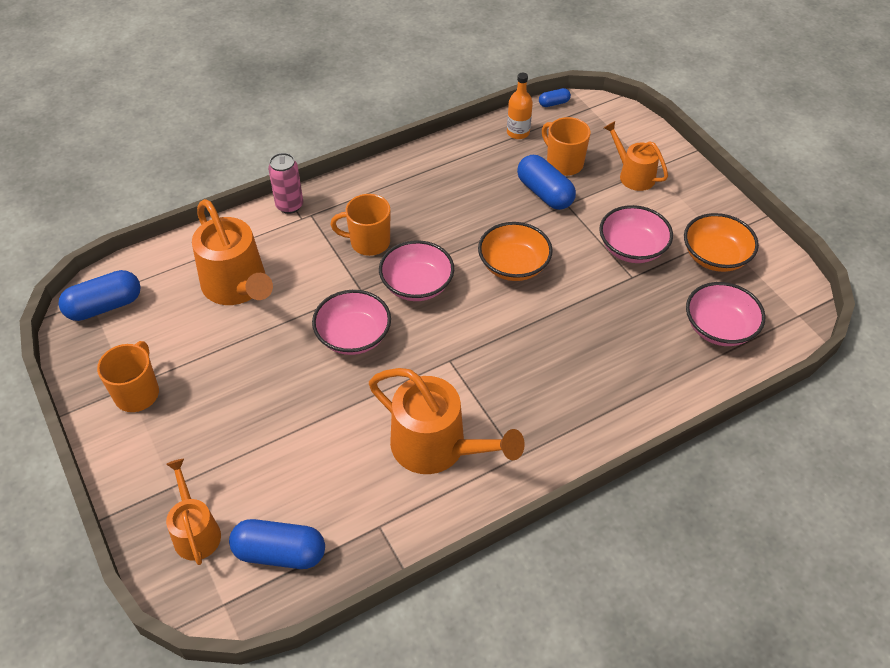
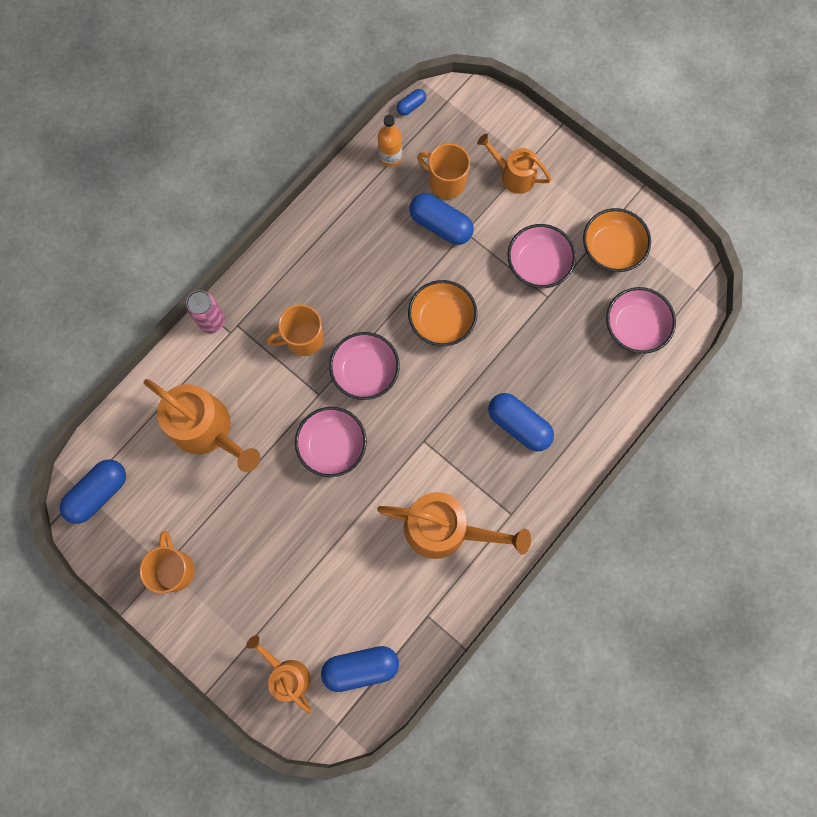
camera: 20 degrees left, 25 degrees up
none -> blue capsule [488,393,554,451]

